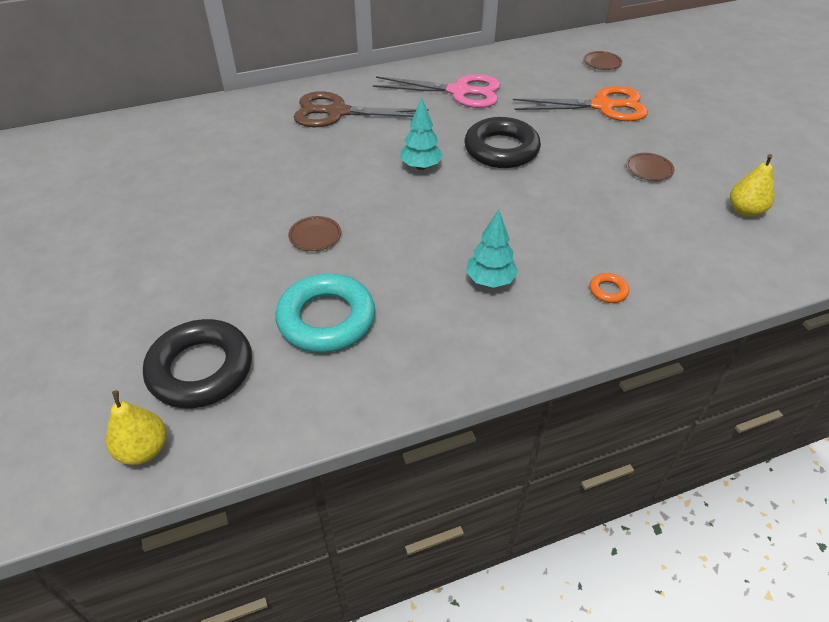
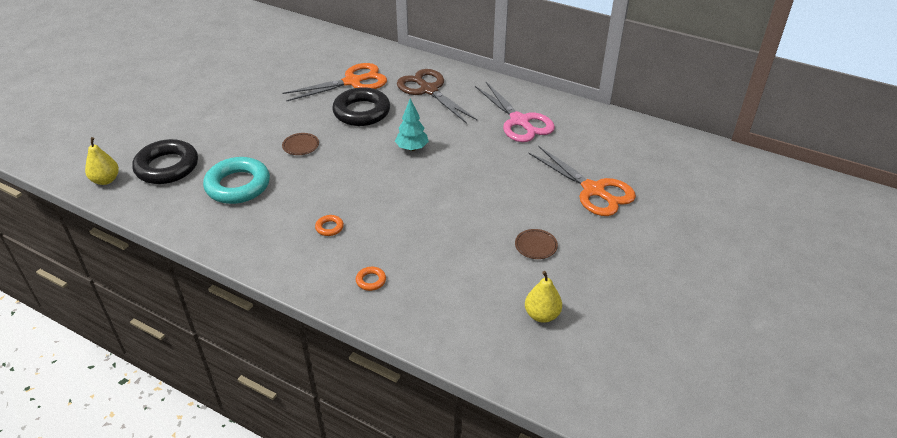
camera: 50 degrees right, 5 degrees down
black ring [465,117,541,168] -> black ring moved to [332,87,390,126]
turquoise tree [466,209,518,288] -> orange ring [315,215,344,236]
brown plate [583,51,622,70] -> none
none -> orange scissors [283,63,387,101]

